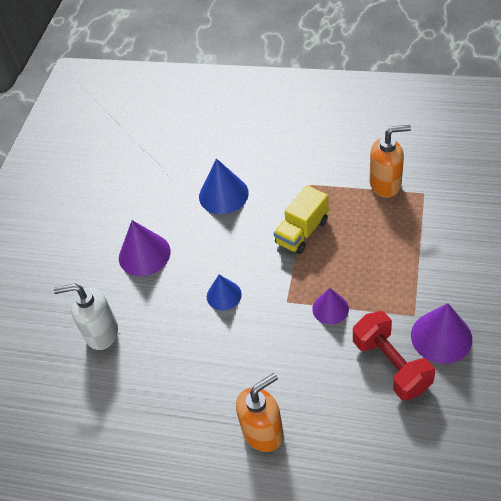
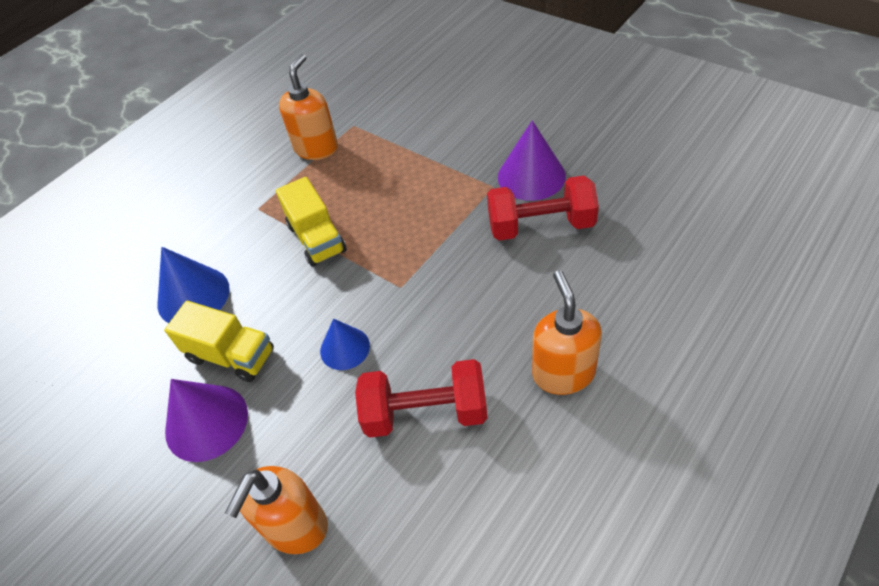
camera: 65 degrees left, 0 degrees up
white soap dispenser [54,284,118,350] -> orange soap dispenser [225,466,328,554]
purple cone [312,288,349,325] -> none
none -> yellow truck [164,301,274,382]
none -> red dumbbell [355,359,487,438]

